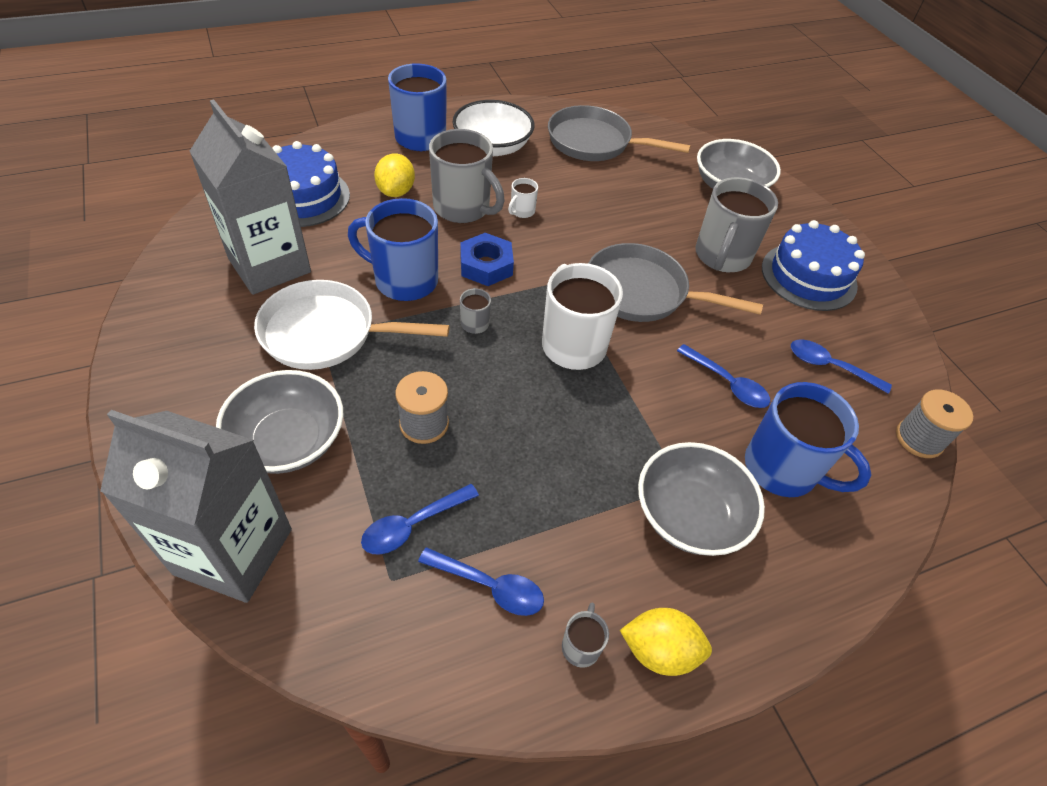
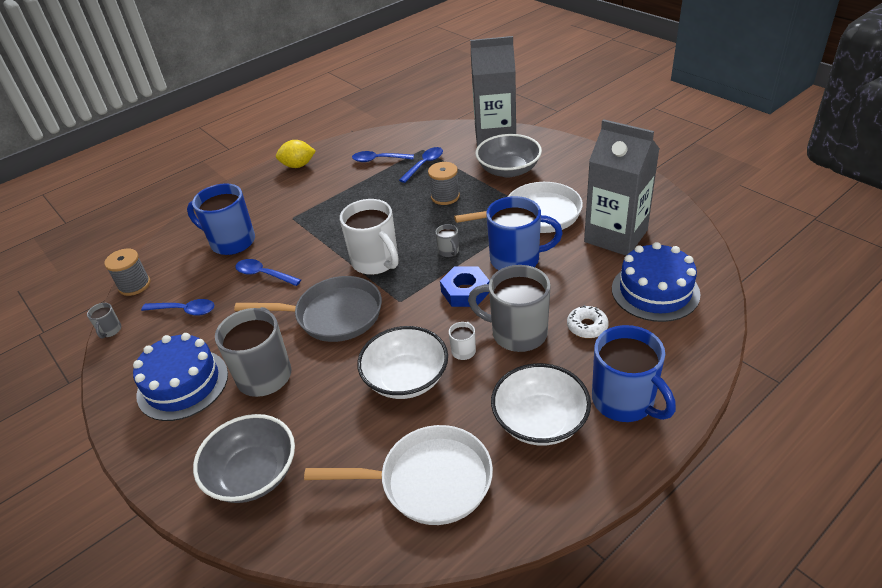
camera: 170 degrees right, 10 degrees down
yellow lemon [374,153,415,197] -> white donut [567,305,609,338]
grey pan [548,105,691,161] -> white pan [304,425,493,525]
grey mug [562,603,609,668] -> grey mug moved to [87,303,121,339]
grey bowl [638,442,765,556] -> none
none -> white bowl [357,326,448,399]

